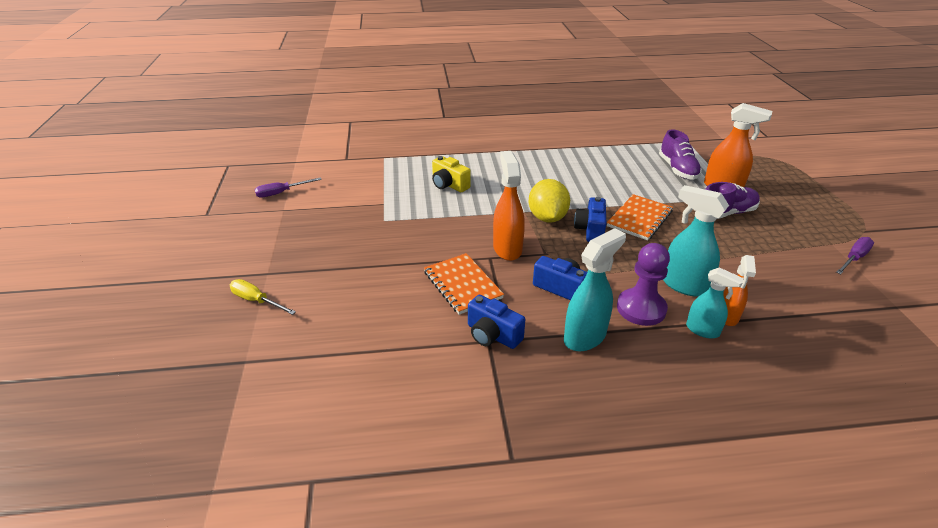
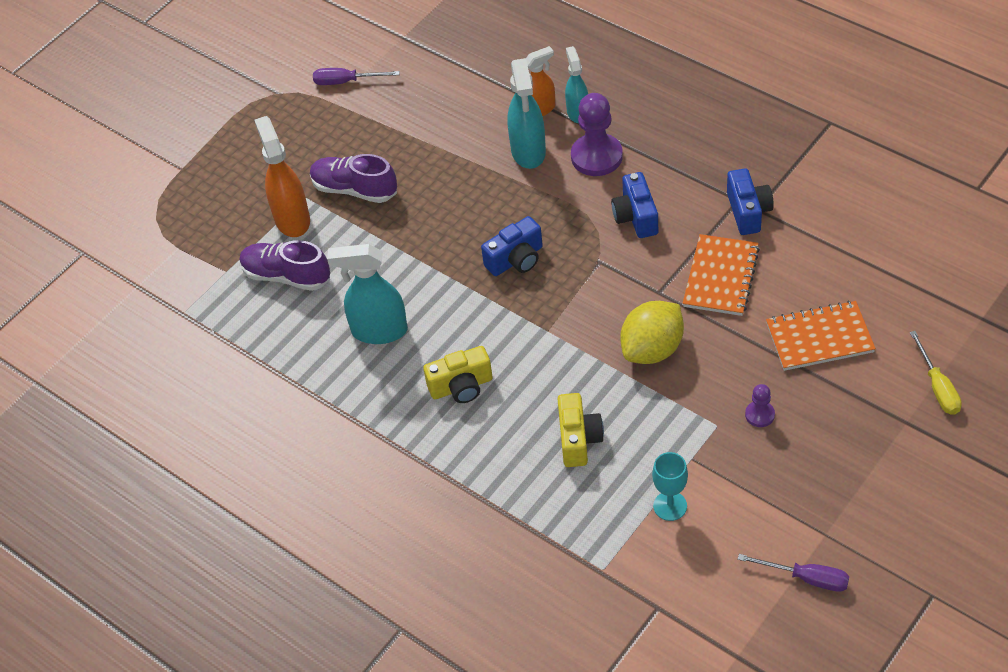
camera: 130 degrees left, 15 degrees up
orange spray bottle [493,151,525,261] -> none
yellow lemon [529,179,570,223] -> yellow lemon moved to [620,301,684,364]
turquoise spray bottle [564,228,626,351] -> turquoise spray bottle moved to [327,244,408,344]
orange notebook [607,194,673,241] -> orange notebook moved to [766,301,876,371]
purple shoe [659,130,702,180] -> purple shoe turned 105 degrees counterclockwise [240,240,330,291]
none -> yellow camera [423,346,493,403]
none -> turquoise goblet [652,452,688,521]
none -> purple pawn [745,384,775,427]

